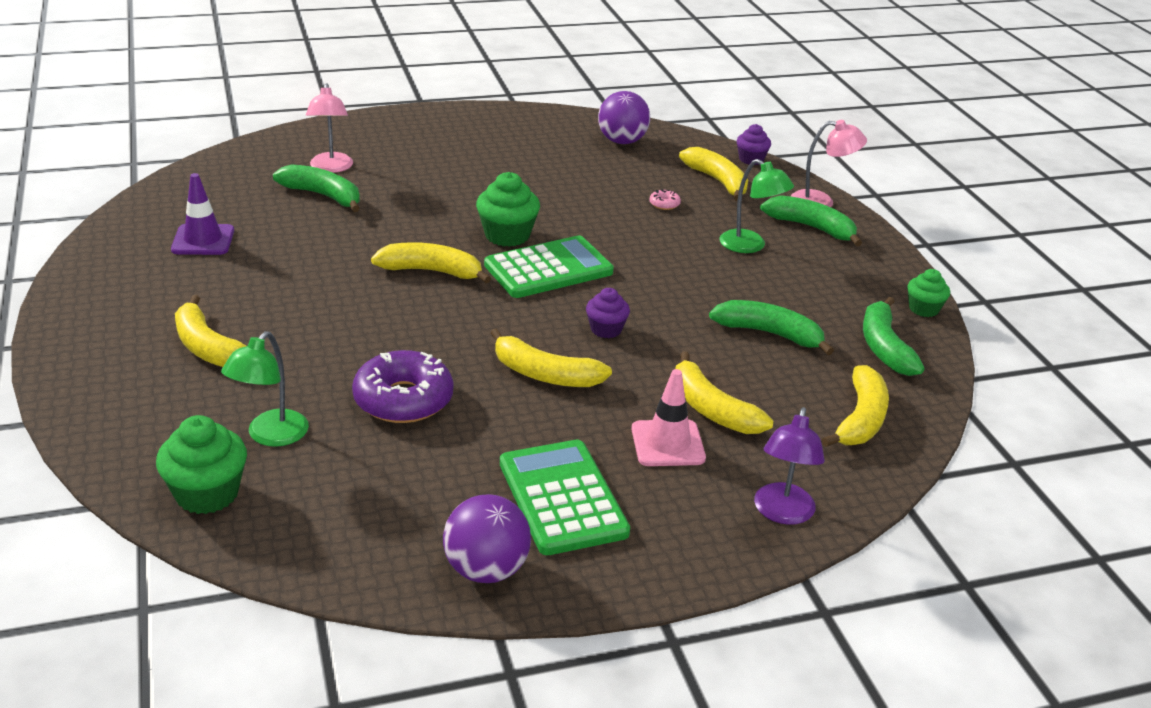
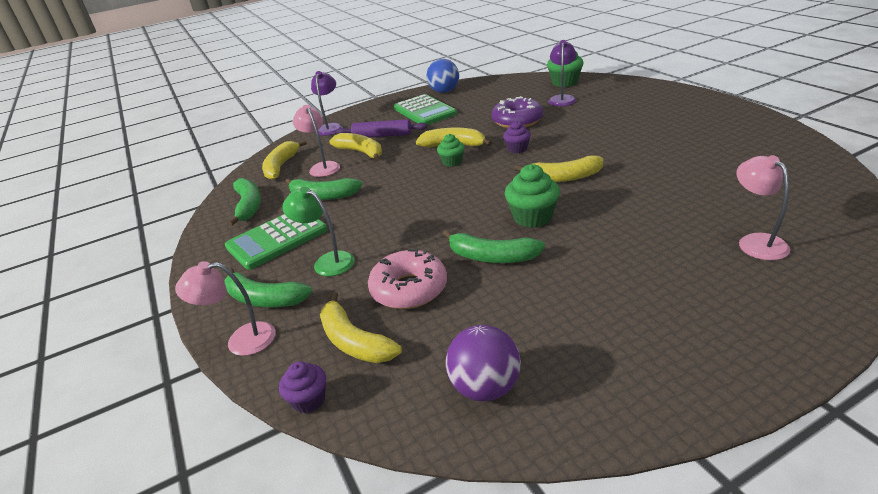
camera: 175 degrees right, 0 degrees up
purple traffic cone [171,173,234,255] -> none
yellow banana [175,295,246,367] -> none
green lamp [221,331,309,447] -> purple lamp [548,40,577,106]
green banana [273,165,360,212] -> green banana moved to [443,230,545,263]
purple ball [443,494,531,583] -> blue ball [427,59,459,93]
green calculator [484,235,614,298] -> green calculator moved to [225,214,328,270]
purple cupcake [586,288,630,338] -> purple cupcake moved to [503,121,531,153]
pink traffic cone [631,369,706,466] -> purple rolling pin [336,119,427,137]
pink donut [650,189,681,210] -> pink donut [368,249,447,309], size x2.46
green cupcake [907,269,950,317] -> green cupcake moved to [437,134,465,167]
none -> pink lamp [293,105,340,177]

